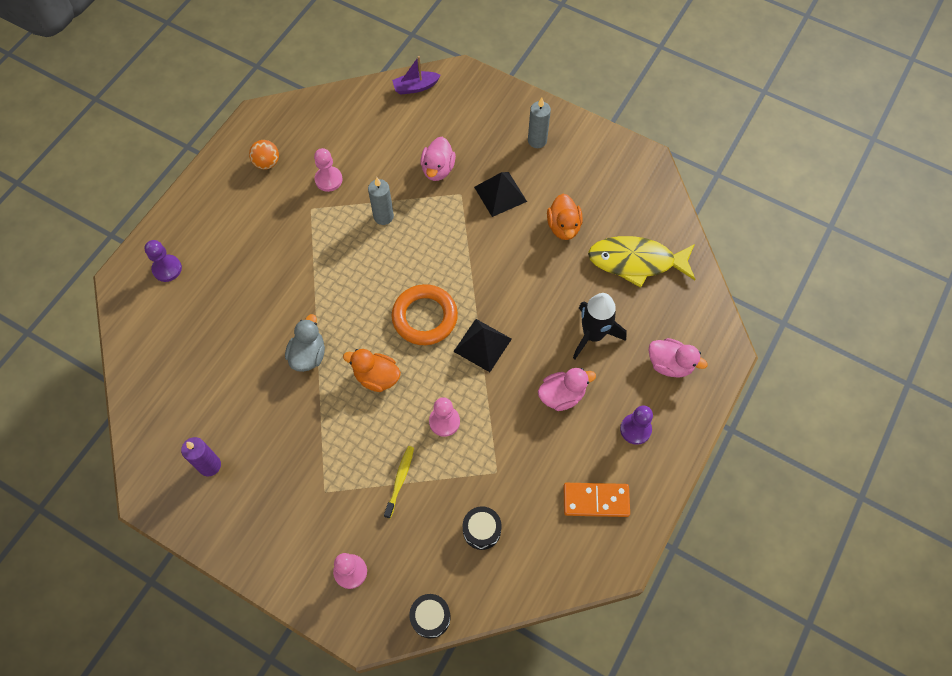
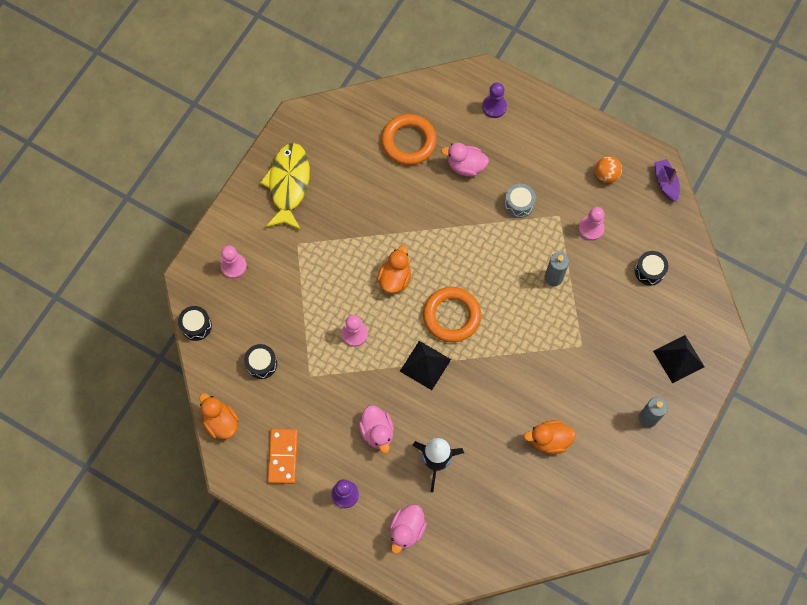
camera: 90 degrees right, 5 degrees up
purple candle [181,437,221,476] -> none
grey duck [285,314,325,372] -> none
yellow toothbrush [384,446,414,519] -> none
purple boat [392,56,441,95] -> purple boat moved to [654,159,680,202]
pink duck [421,137,456,181] -> pink duck moved to [441,143,489,177]
black pyramid [474,172,527,217] -> black pyramid moved to [653,335,705,384]
yellow fish [588,236,696,288] -> yellow fish moved to [260,143,310,230]
none -> orange duck [199,393,239,439]
none -> orange ring [381,114,437,165]
none -> grey drum [505,184,536,218]
none -> black drum [635,251,668,285]

